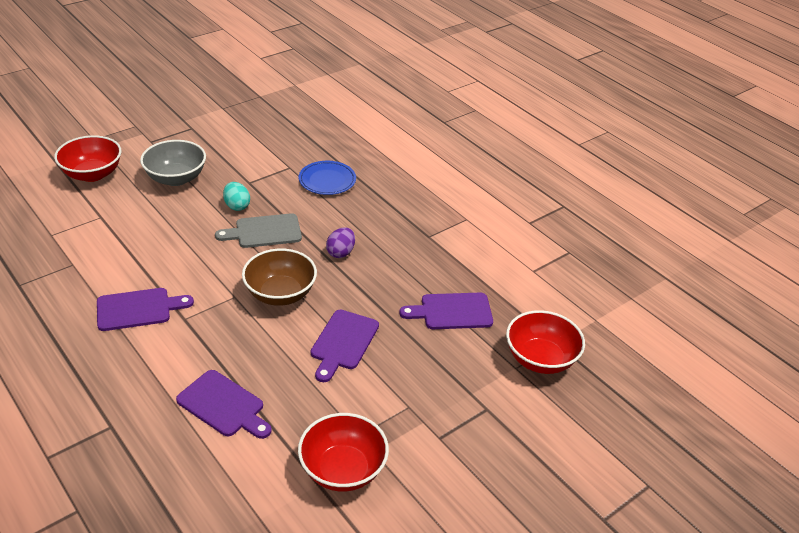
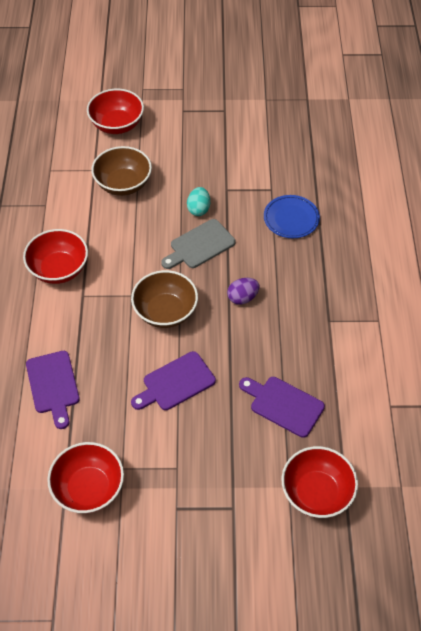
camera: 40 degrees right, 15 degrees up
purple cutting board [97,288,194,331] -> red bowl [23,229,88,284]
grey bowl [140,140,206,186] -> none
grey cutting board [215,213,302,248] -> grey cutting board turned 60 degrees counterclockwise [161,219,236,269]
none -> brown bowl [91,146,152,196]

